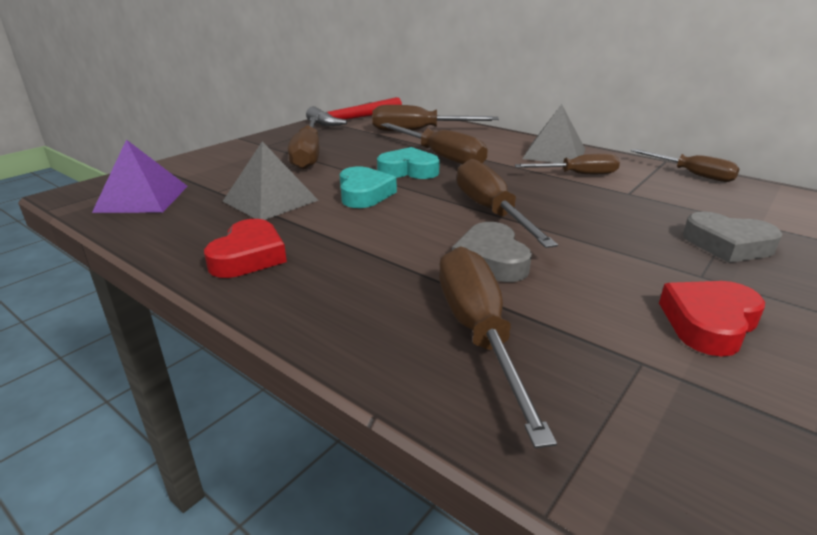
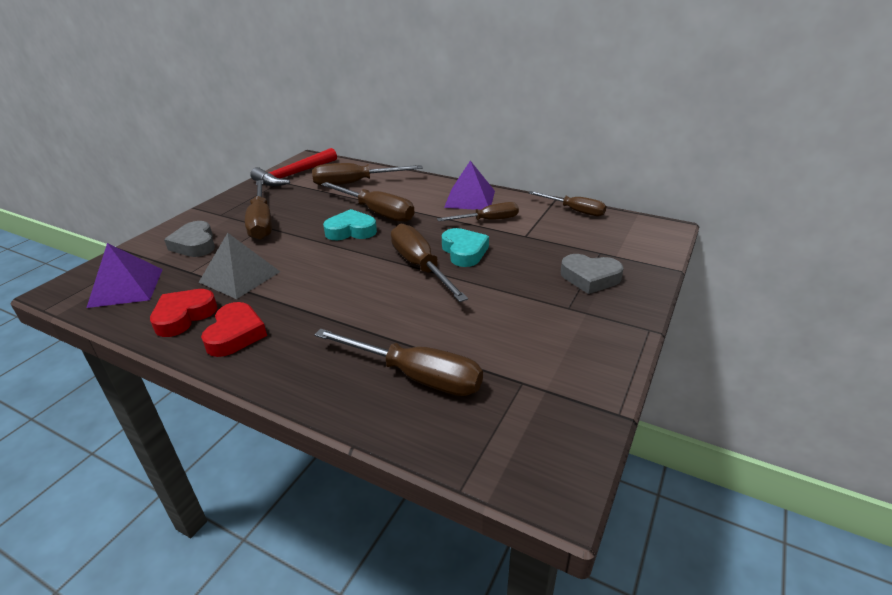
camera: 10 degrees left, 5 degrees up
turquoise heart [340,166,397,208] -> turquoise heart moved to [442,228,489,267]
brown screwdriver [439,247,557,448] -> brown screwdriver turned 135 degrees clockwise [314,329,483,396]
grey heart [452,222,532,282] -> grey heart moved to [164,221,215,257]
grey pyramid [522,104,585,163] -> purple pyramid [444,161,495,210]
red heart [659,281,765,357] -> red heart moved to [150,289,217,337]

